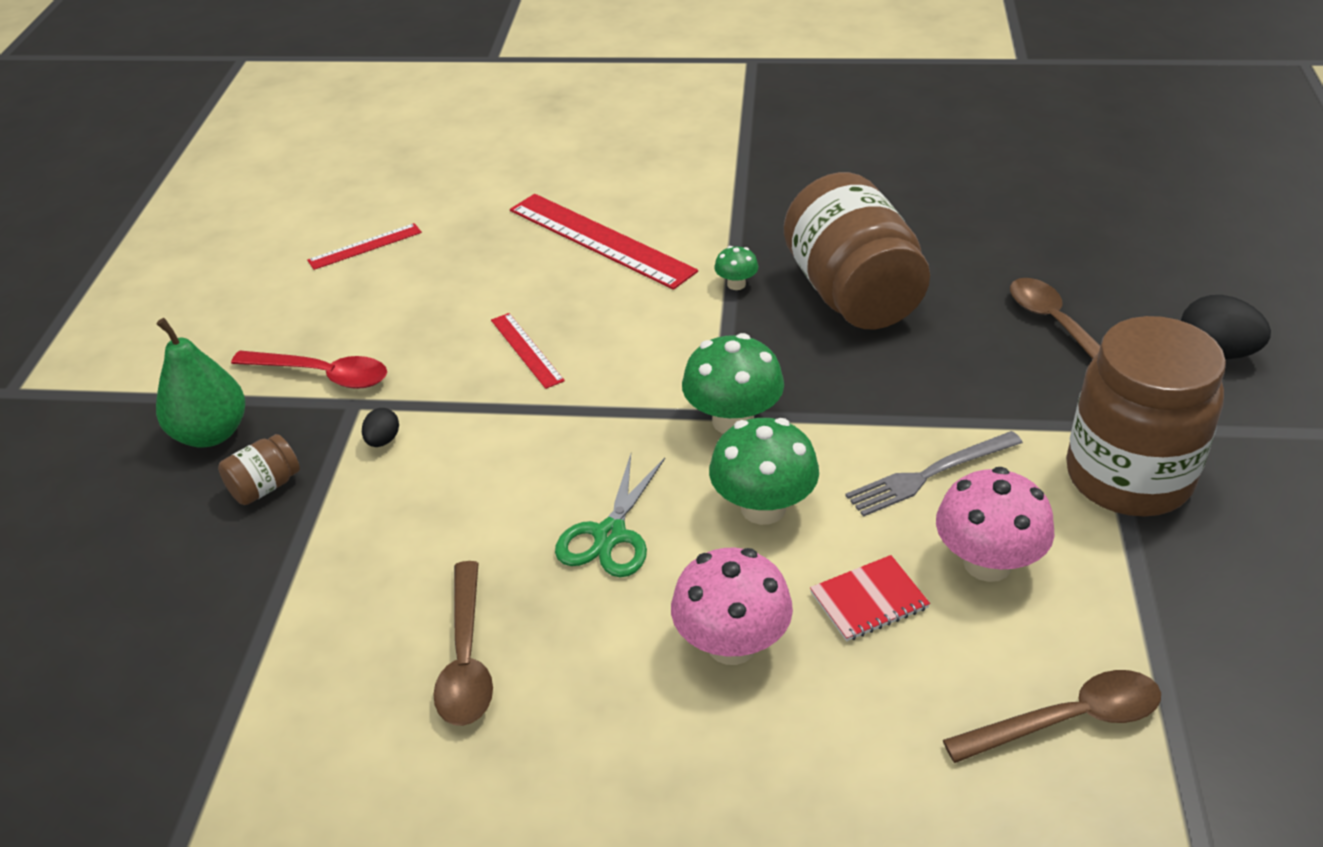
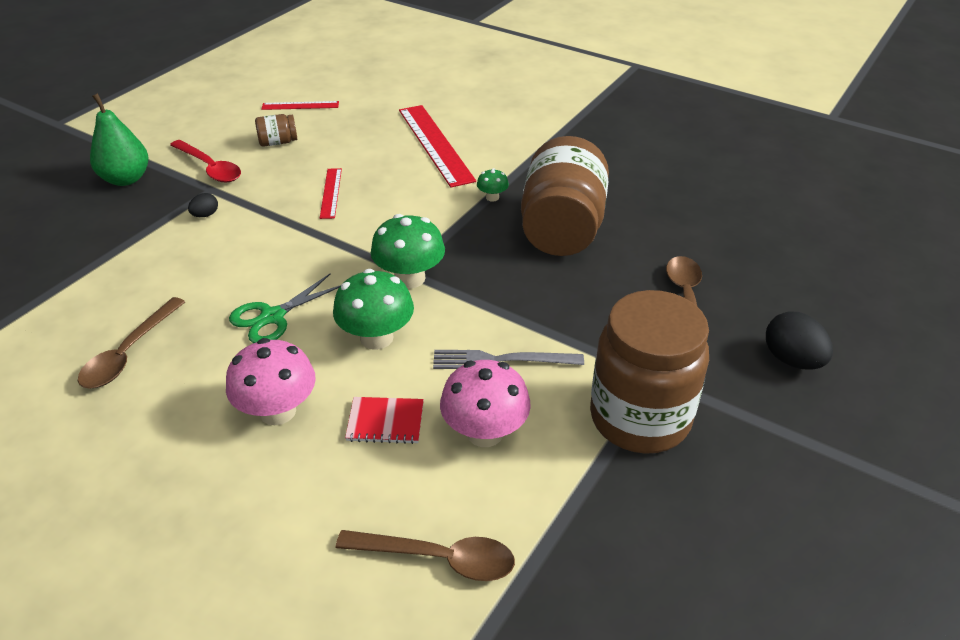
camera: 25 degrees right, 0 degrees up
brown jar [218,434,300,505] -> brown jar moved to [255,114,297,147]

